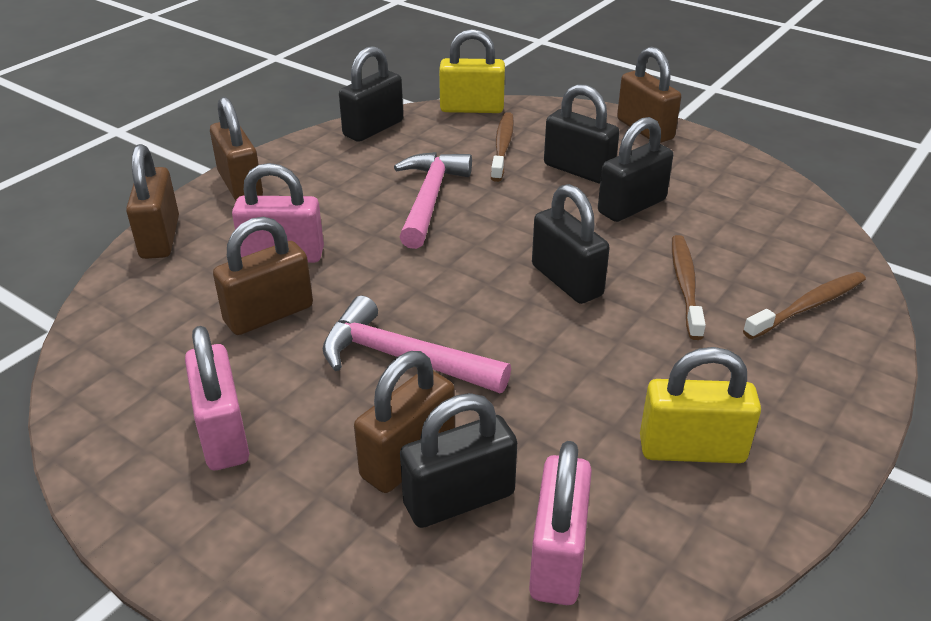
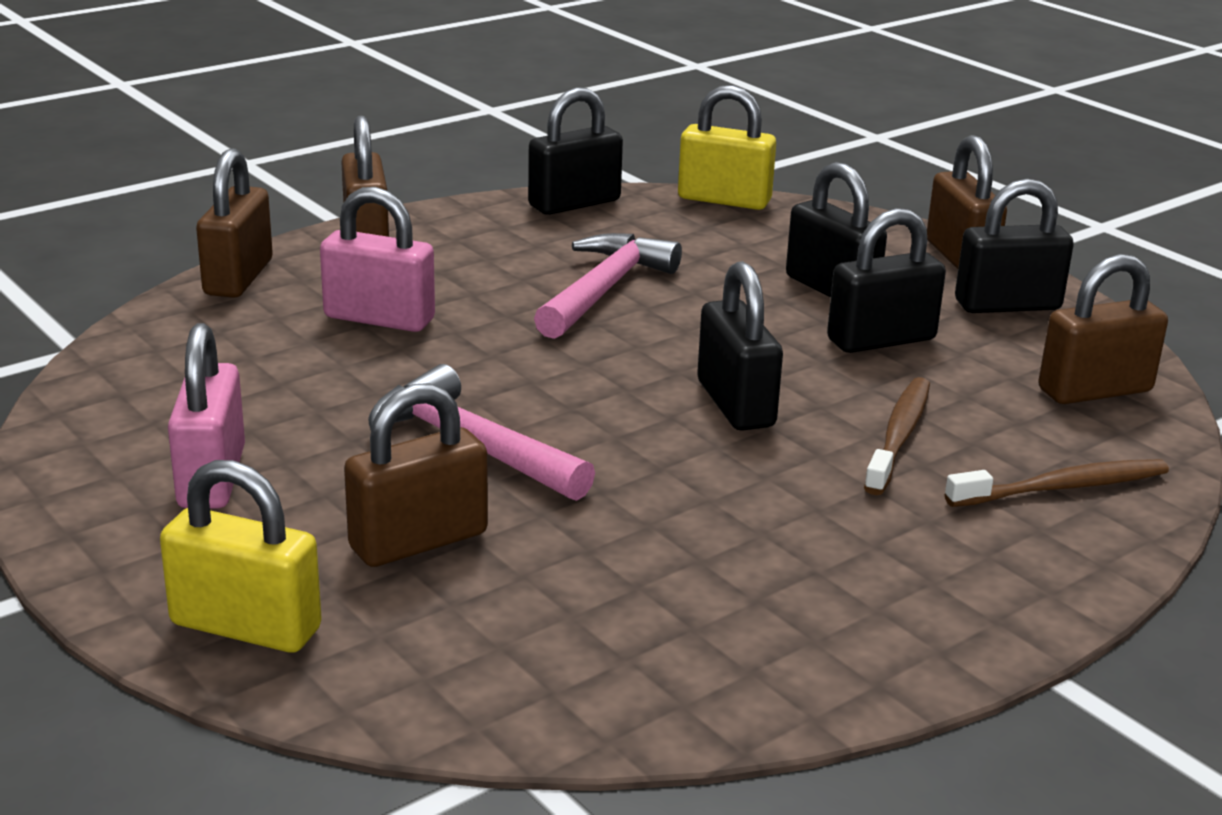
camera: 15 degrees right, 10 degrees down
brown padlock [213,217,313,335] -> brown padlock moved to [1038,254,1168,404]
black padlock [400,393,517,528] -> black padlock moved to [955,179,1074,313]
brown toothbrush [491,112,514,182] -> none
pink padlock [529,441,592,605] -> none
yellow padlock [640,347,761,463] -> yellow padlock moved to [160,460,322,653]

